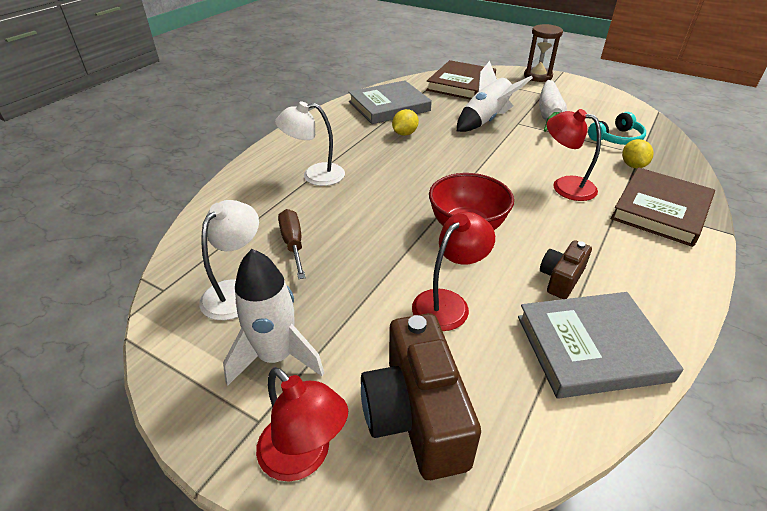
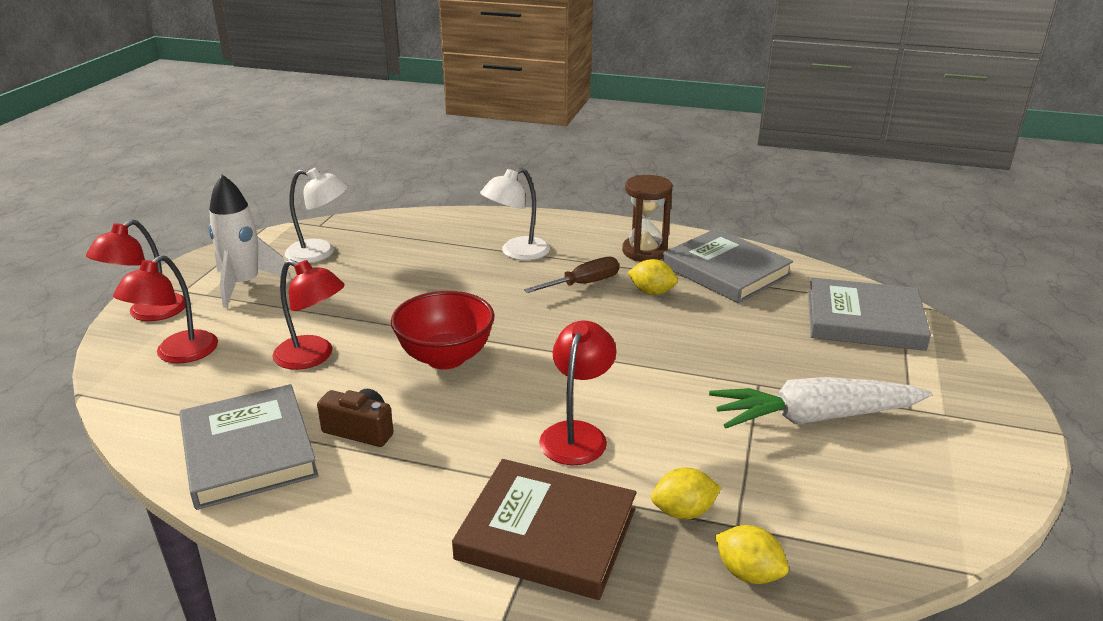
camera: 75 degrees right, 10 degrees down
white lamp [275,101,345,186] -> white lamp turned 105 degrees counterclockwise [480,168,550,260]
brown screwdriver [278,209,306,279] -> brown screwdriver moved to [524,257,619,293]
brown camera [361,313,481,480] -> red lamp [113,255,218,363]
brown book [426,60,496,100] -> grey book [808,277,931,351]
white rocket [457,61,533,132] -> none
brown hourglass [524,24,563,82] -> brown hourglass moved to [622,175,673,262]
turquoise headphones [588,112,646,145] -> none
none -> yellow lemon [715,525,789,584]

